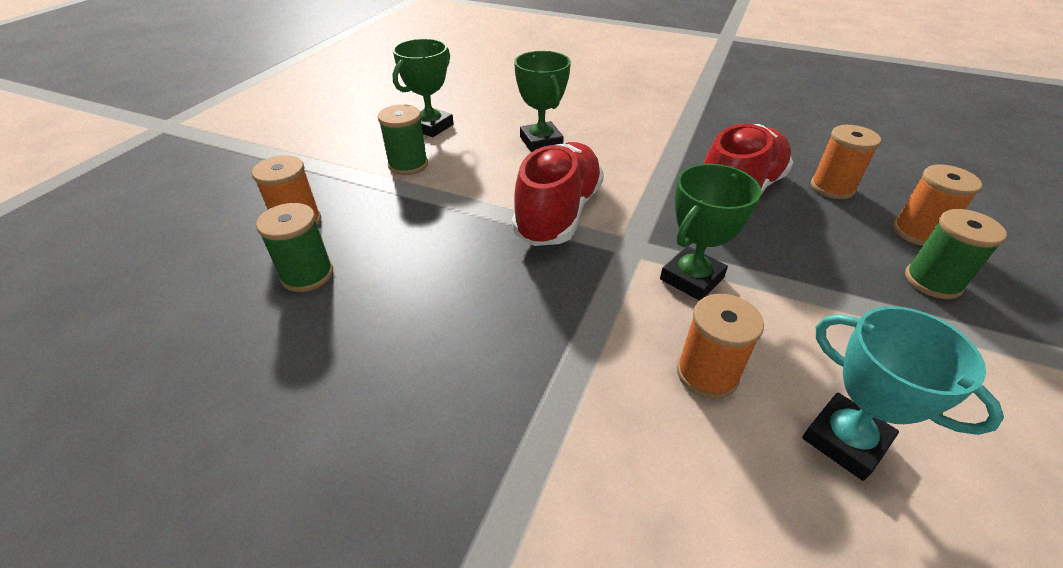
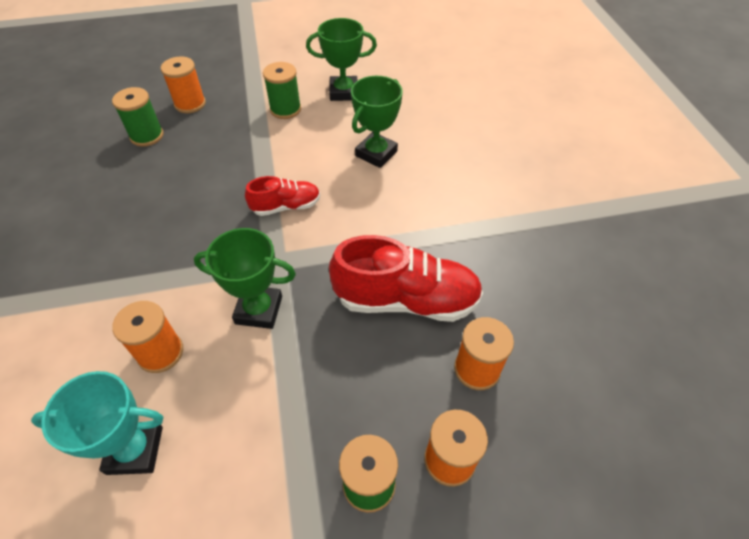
camera: 55 degrees right, 10 degrees up
red shoe [512,142,604,246] -> red shoe [245,176,320,216], size x0.56
turquoise trophy [802,306,1004,481] -> turquoise trophy turned 75 degrees clockwise [31,371,163,475]

